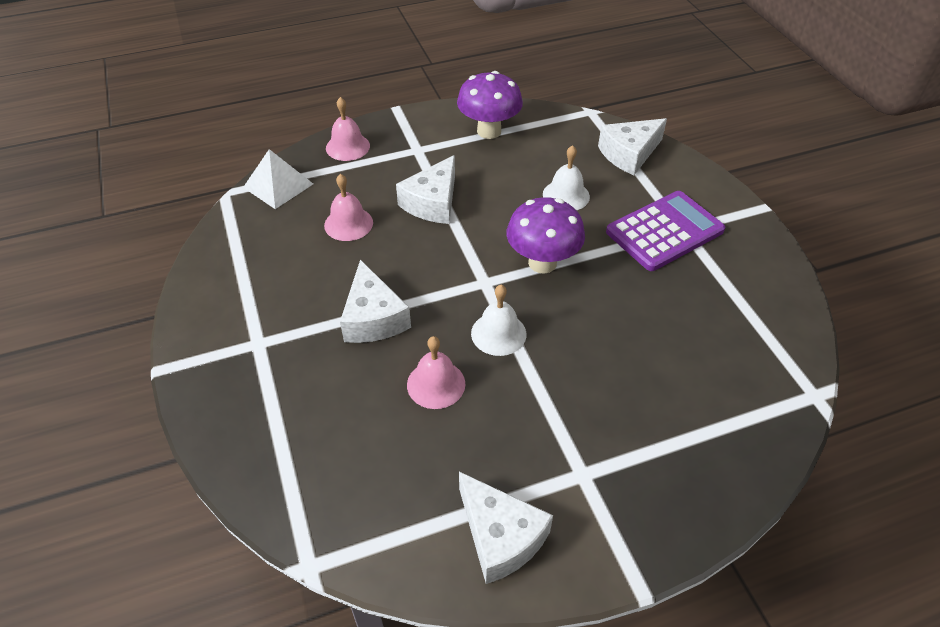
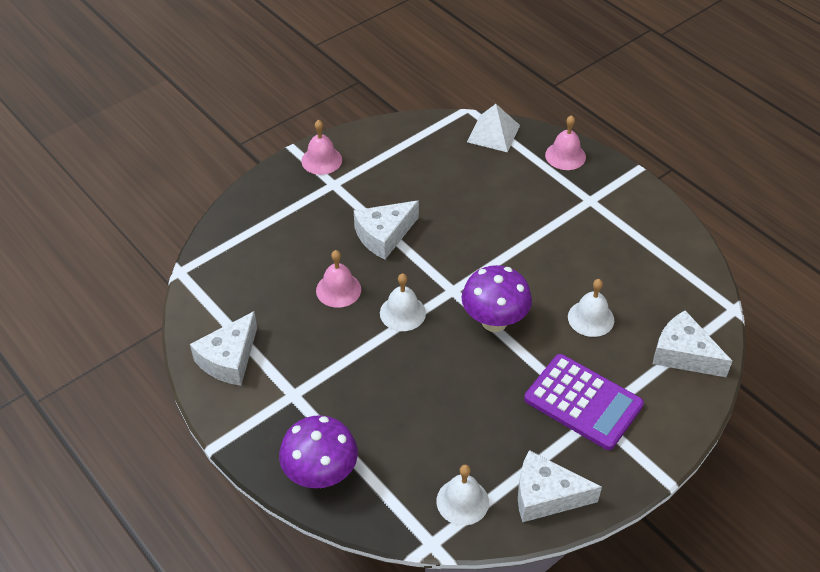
camera: 70 degrees right, 0 degrees up
pink bell [324,174,373,241] -> pink bell moved to [301,120,342,175]
white cheese [396,155,455,224] -> white cheese moved to [518,450,602,522]
purple mushroom [457,71,523,139] -> purple mushroom moved to [279,415,358,488]
none -> white bell [436,465,489,525]

